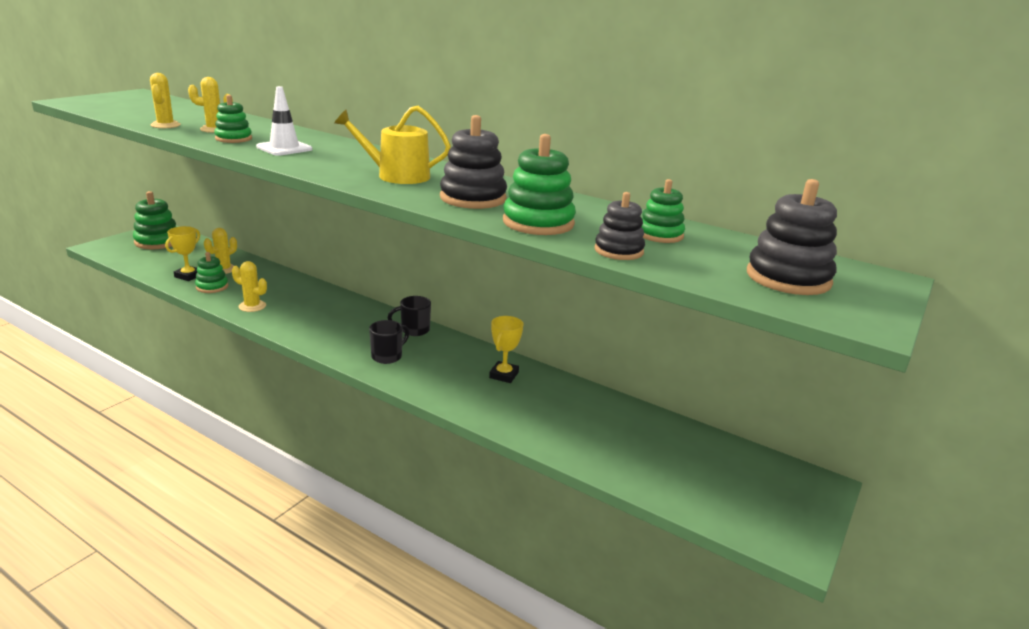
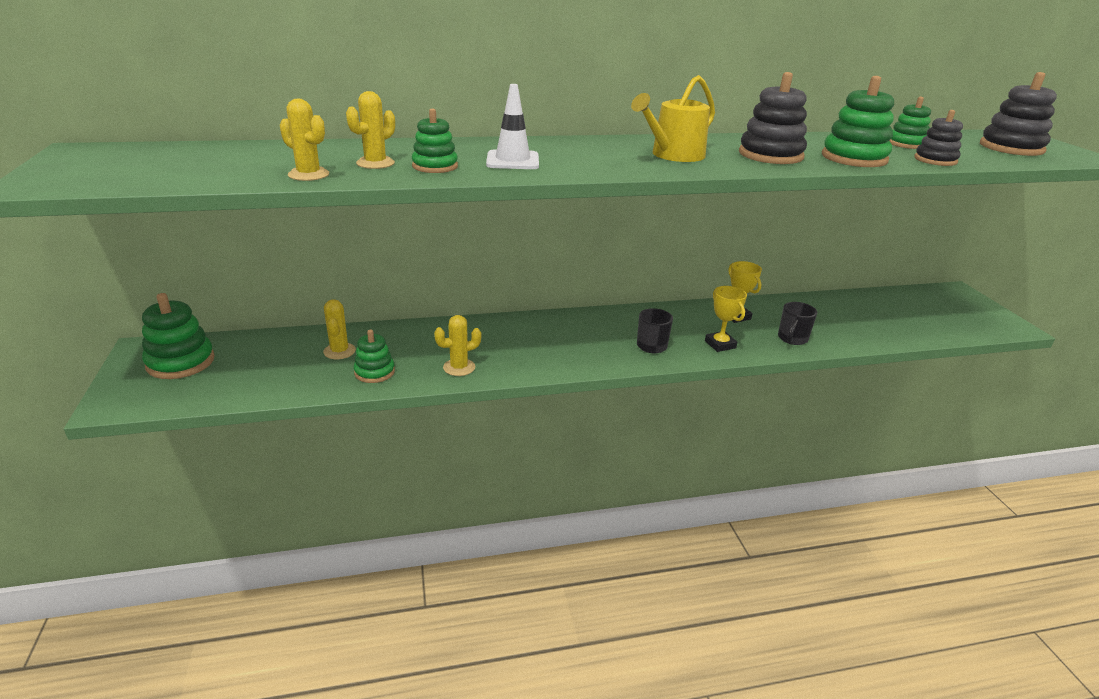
camera: 45 degrees left, 5 degrees up
yellow trophy [165,226,200,281] -> yellow trophy moved to [705,286,747,352]
black mug [387,296,431,336] -> black mug moved to [778,302,817,345]

